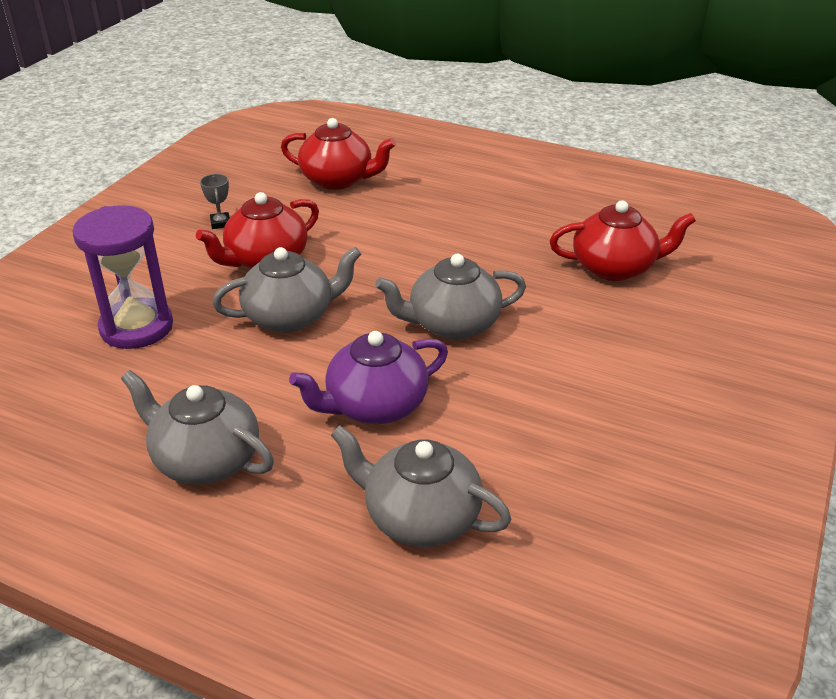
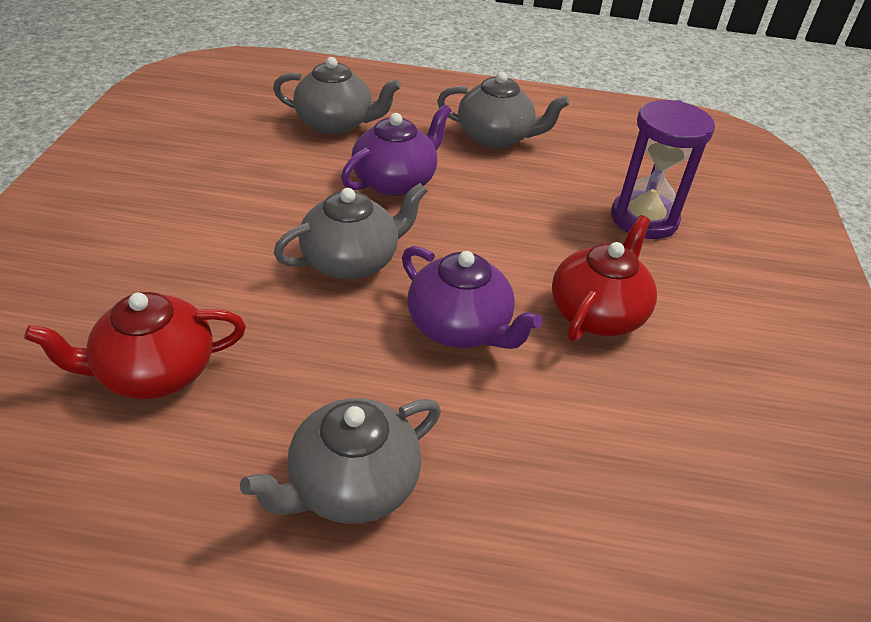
camera: 160 degrees right, 5 degrees up
grey trophy [200,174,230,229] -> none
grey teapot [212,247,362,333] -> grey teapot moved to [240,398,441,524]
red teapot [281,118,396,190] -> none
none -> purple teapot [402,246,543,349]

